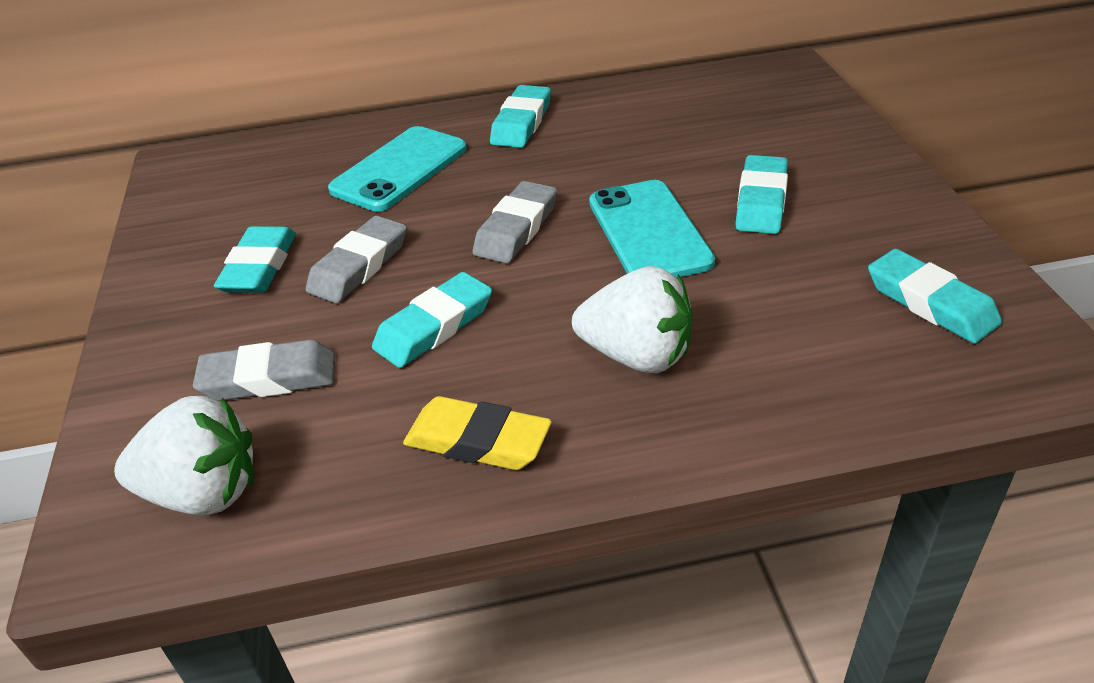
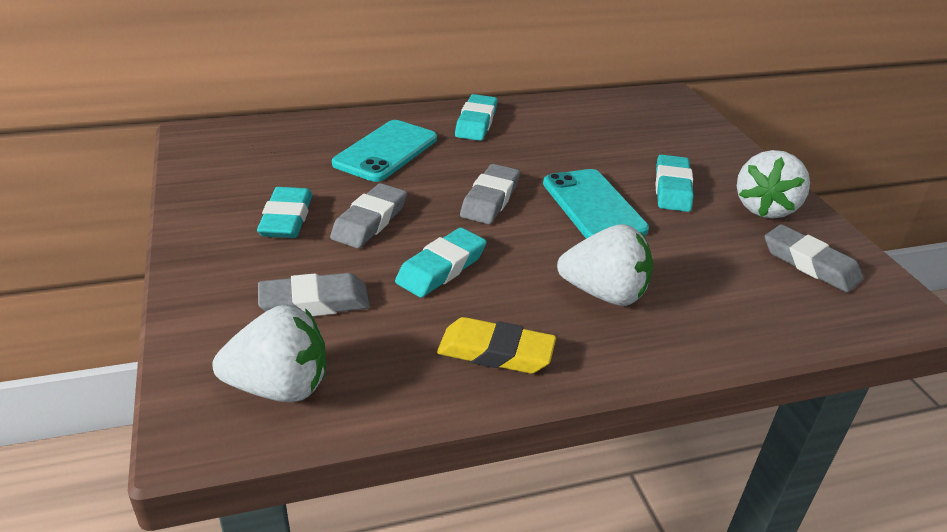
camera: 10 degrees left, 5 degrees down
turquoise eraser [868,249,1002,344] -> grey eraser [764,224,863,292]
none -> white strawberry [737,150,810,219]

